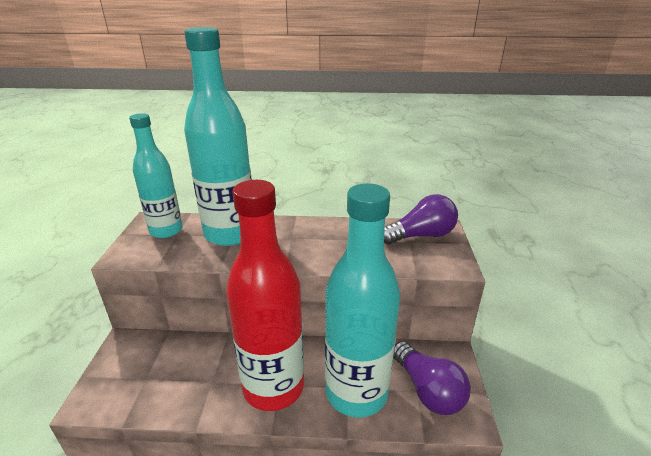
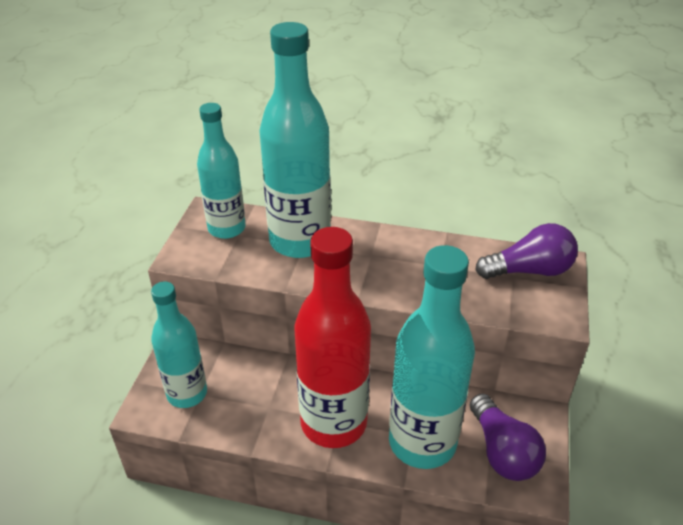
camera: 10 degrees right, 10 degrees up
none -> turquoise bottle [151,282,207,408]

